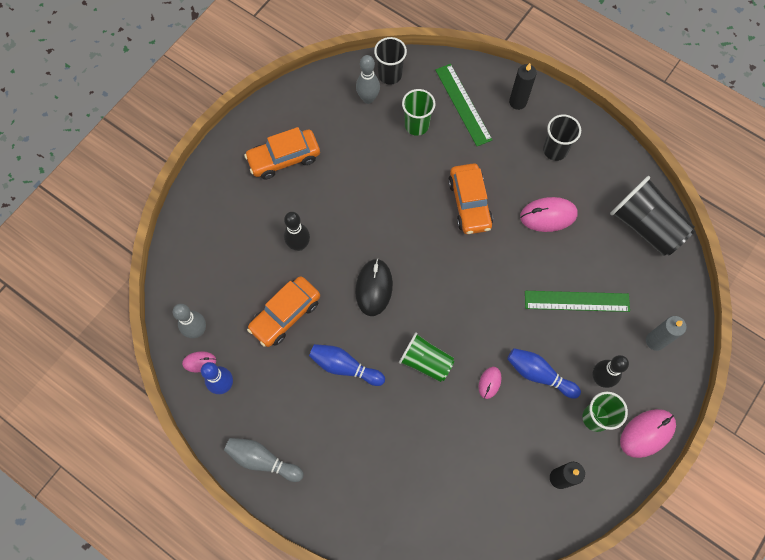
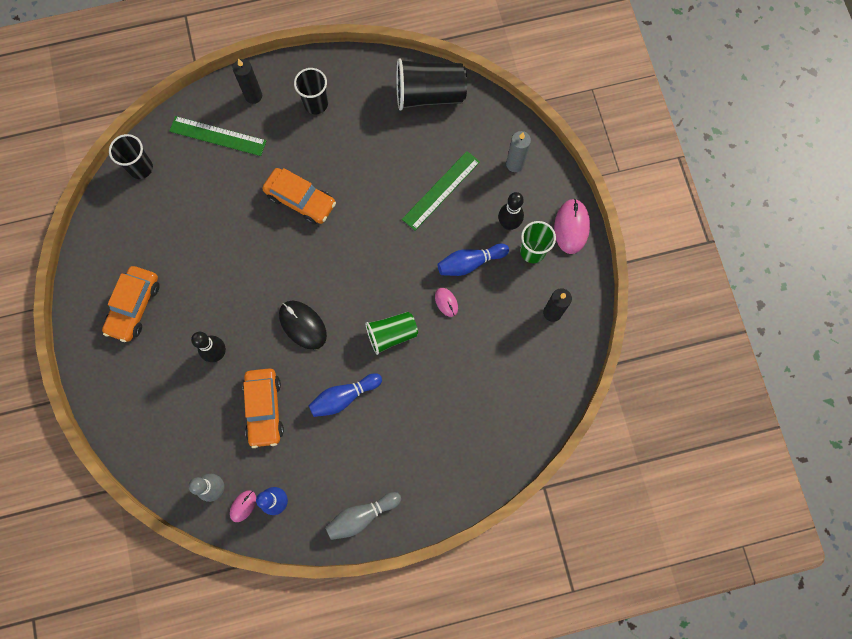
camera: 50 degrees left, 5 degrees up
grey bowling pin [356,55,380,104] -> none
green cup [402,89,435,136] -> none
pink mouse [520,197,578,232] -> none

